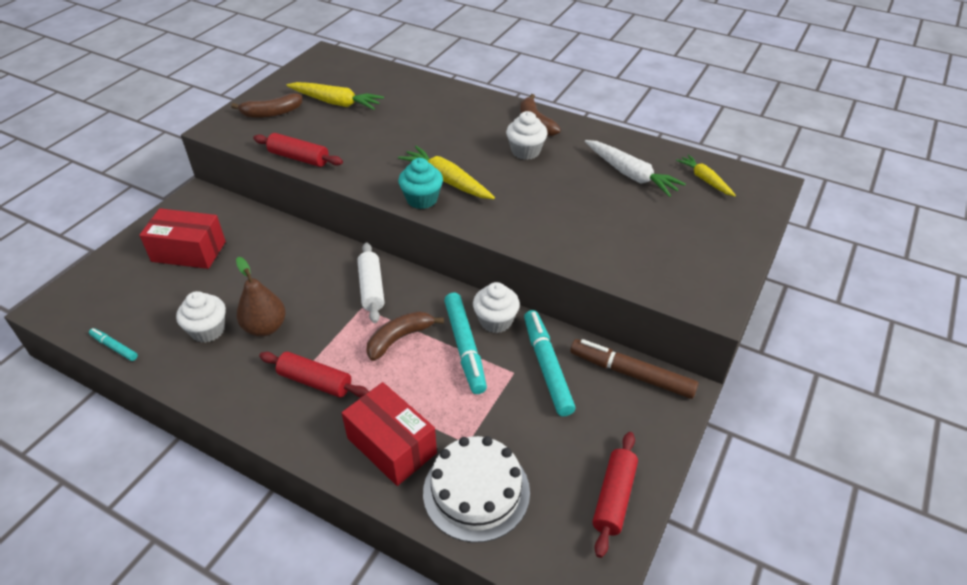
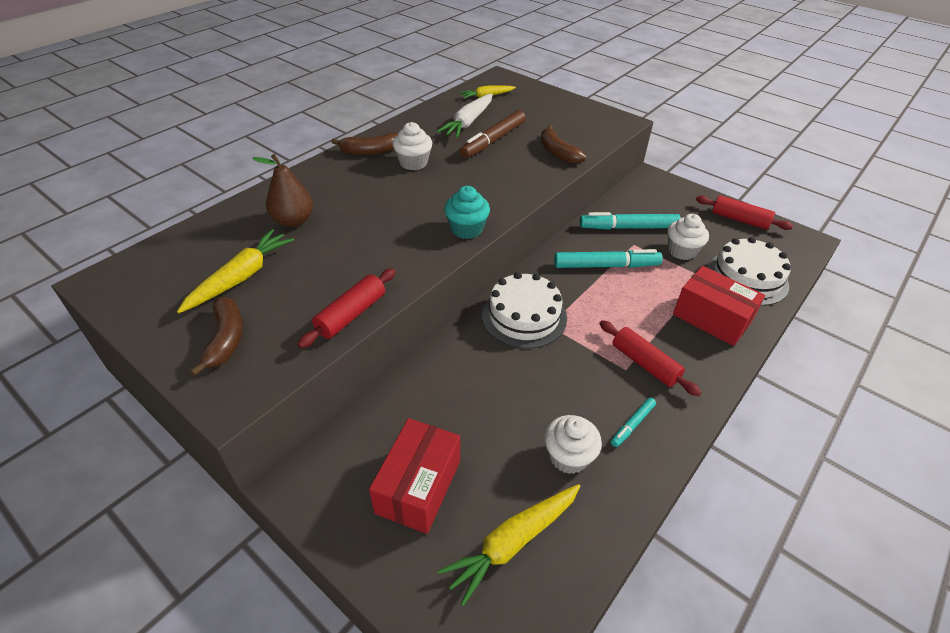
camera: 80 degrees left, 0 degrees up
turquoise marker [89,328,138,361] -> turquoise marker moved to [611,397,656,447]
brown pear [236,257,286,336] -> brown pear moved to [252,154,313,227]
red rolling pin [259,352,369,398] -> red rolling pin turned 75 degrees counterclockwise [599,320,701,396]
red box [342,382,437,486] -> red box turned 75 degrees clockwise [673,266,765,346]
white rolling pin [357,242,384,323] -> white cake [482,272,567,348]
brown banana [367,311,444,361] -> brown banana moved to [541,125,586,164]
yellow carrot [398,146,495,199] -> yellow carrot moved to [438,484,581,606]
white cupcake [473,282,520,333] -> white cupcake moved to [667,214,709,260]
brown marker [570,339,699,399] -> brown marker moved to [460,110,526,158]
white carrot [585,140,686,197] -> white carrot turned 150 degrees clockwise [437,93,492,138]

